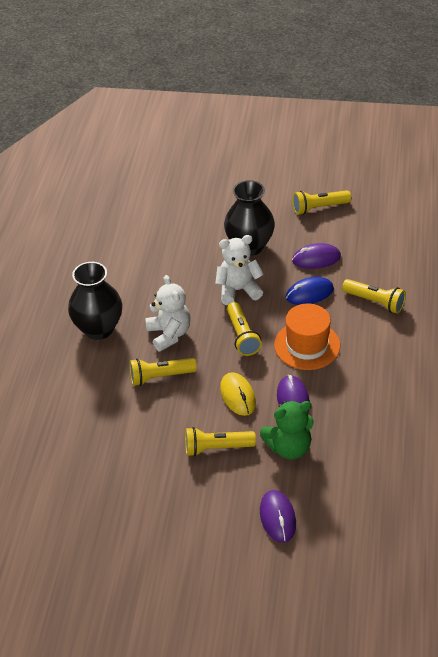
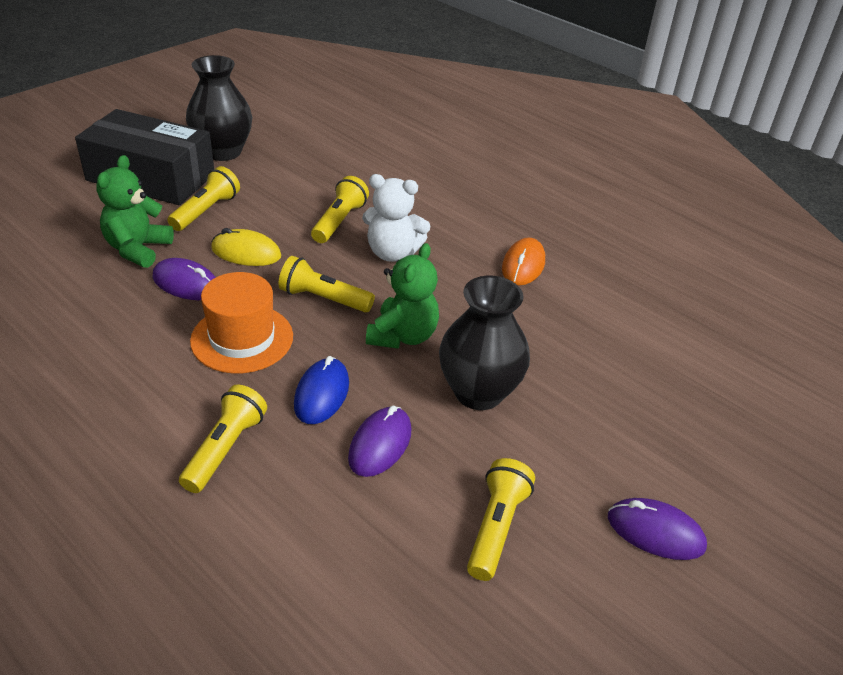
camera: 120 degrees right, 5 degrees down
black vase [68,262,122,340] -> black vase moved to [186,55,252,161]
white teddy bear [215,235,264,305] -> green teddy bear [366,243,439,349]
purple mouse [260,490,296,543] -> purple mouse moved to [608,498,707,560]
yellow flashlight [342,279,406,314] -> yellow flashlight turned 135 degrees clockwise [179,384,267,493]
none -> black box [75,109,214,205]
none -> orange mouse [502,238,545,285]

